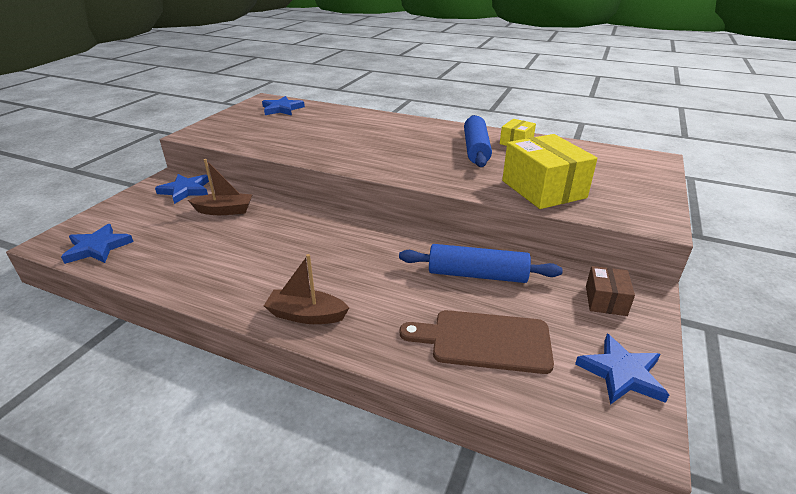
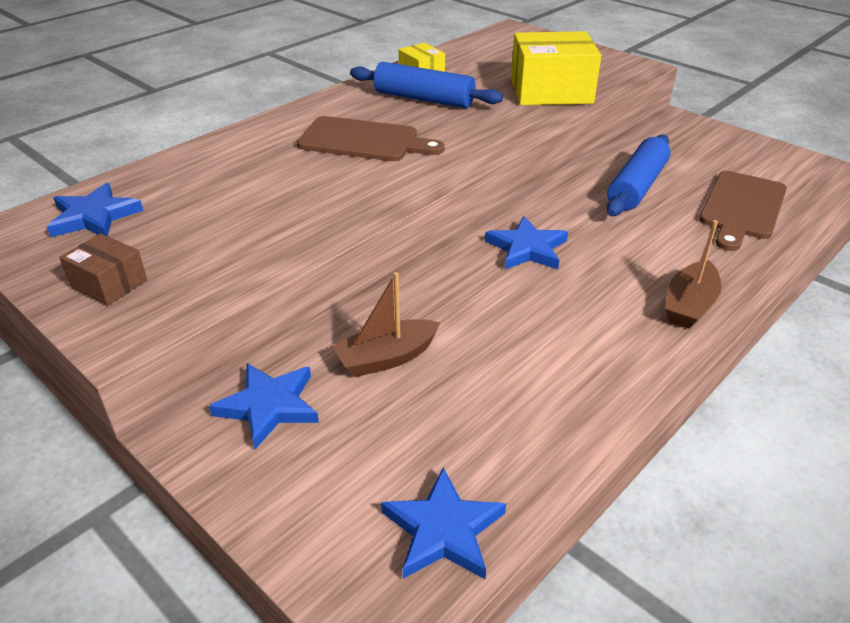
camera: 70 degrees left, 5 degrees up
brown boat [188,159,253,215] -> brown boat turned 135 degrees counterclockwise [332,272,441,377]
blue star [575,334,669,405] -> blue star moved to [485,216,568,270]
brown box [586,266,635,316] -> brown box moved to [59,233,147,306]
none -> brown cutting board [297,116,445,161]

